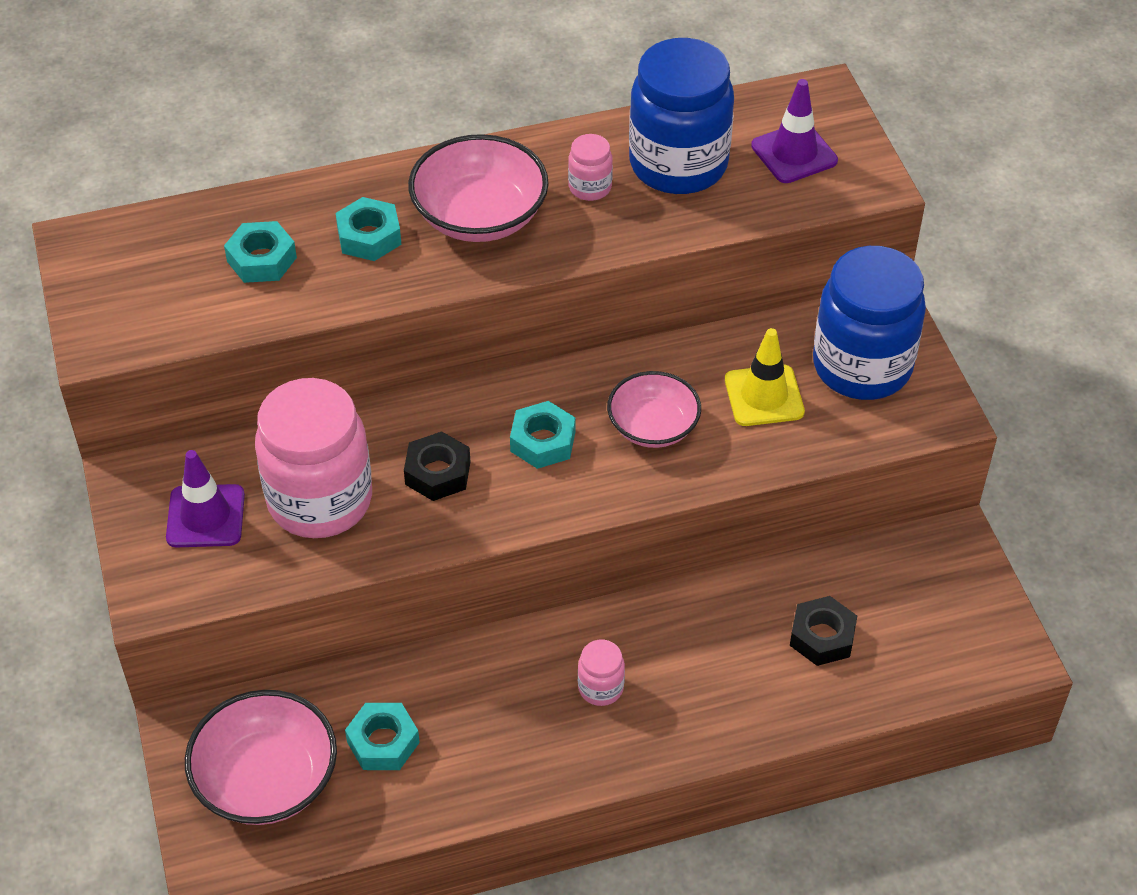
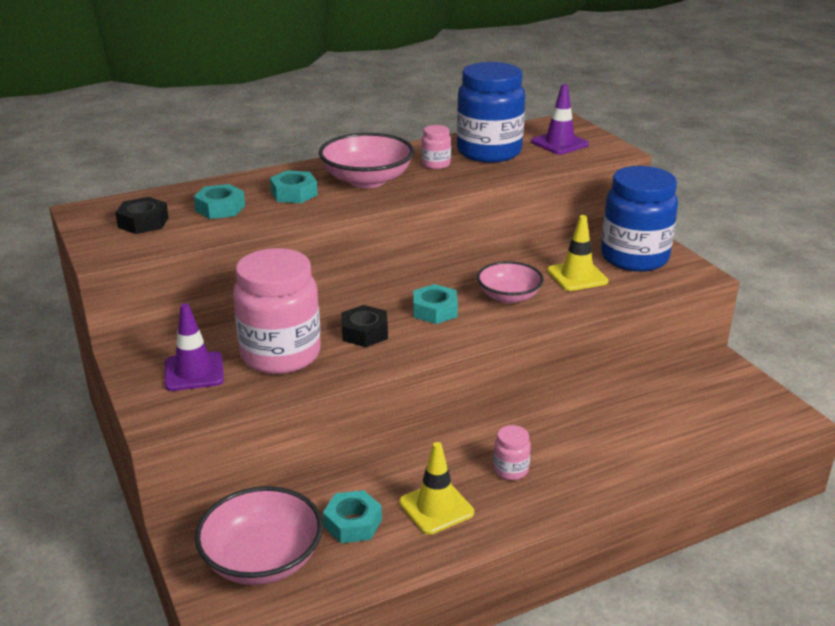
camera: 10 degrees left, 20 degrees down
black nut [790,596,857,666] -> black nut moved to [115,197,169,234]
none -> yellow traffic cone [399,442,474,535]

